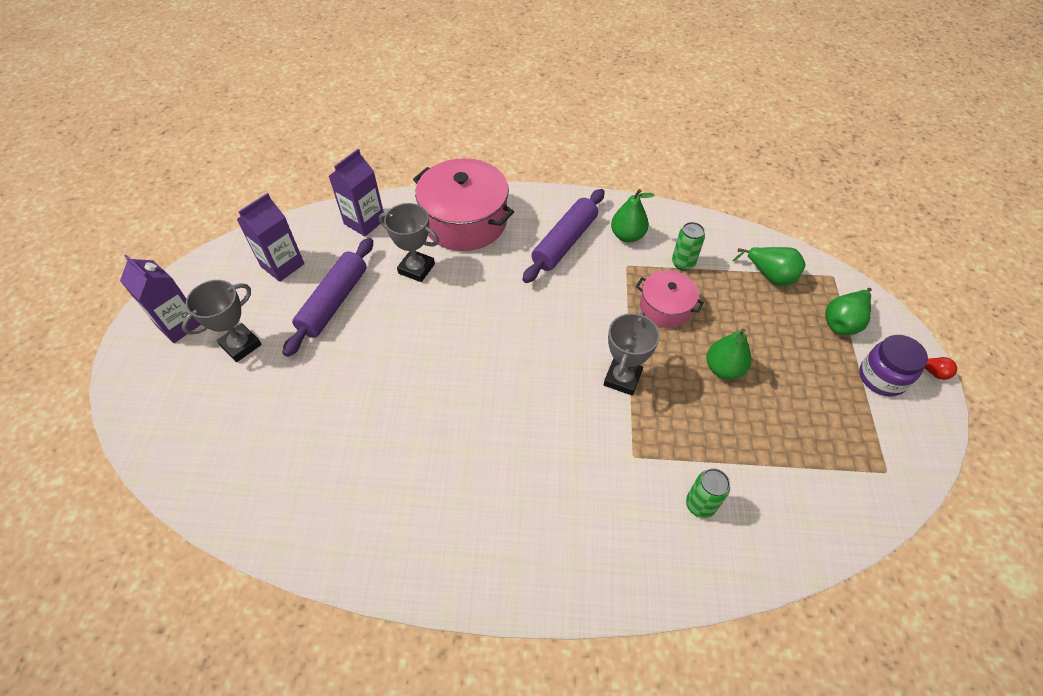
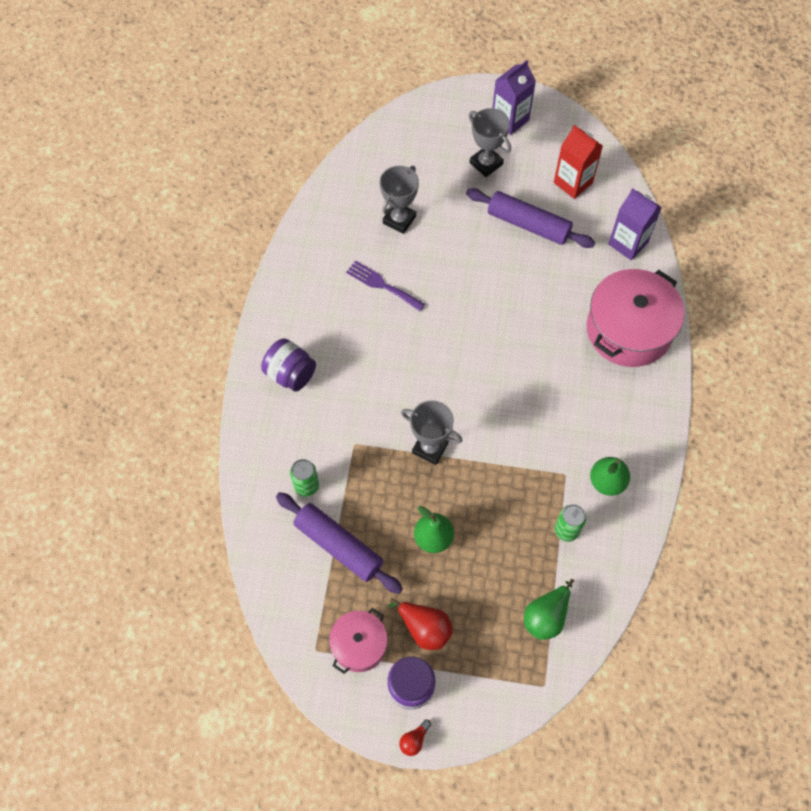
camera: 95 degrees right, 10 degrees up
purple carton [237,193,305,282] -> red carton [554,125,603,199]
grey trophy [379,203,439,282] -> grey trophy moved to [380,166,419,234]
purple rolling pin [522,189,605,283] -> purple rolling pin moved to [276,492,403,594]
pink pot [636,270,704,328] -> pink pot moved to [329,608,388,674]
green pear [825,288,872,335] -> none
none -> purple jar [261,338,316,391]
none -> purple fork [346,260,425,311]
none -> red pear [389,598,453,650]

